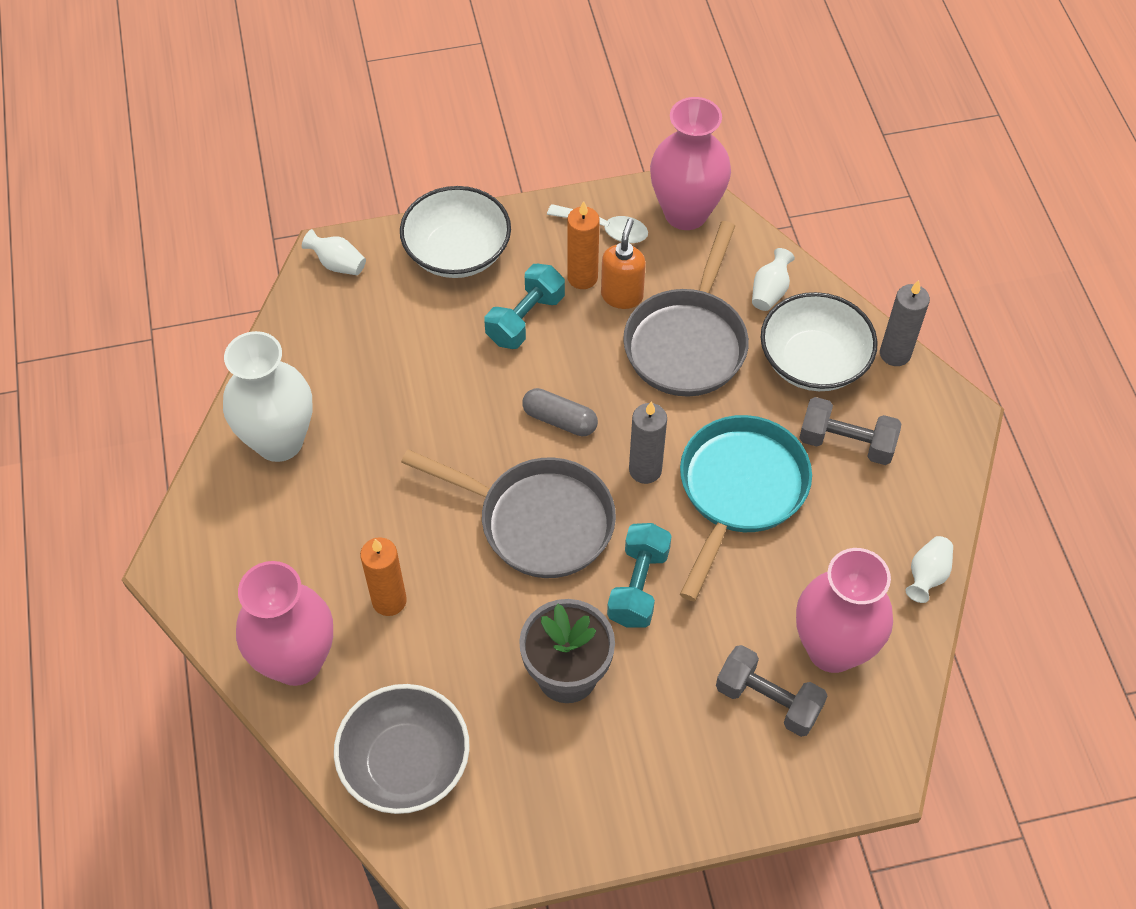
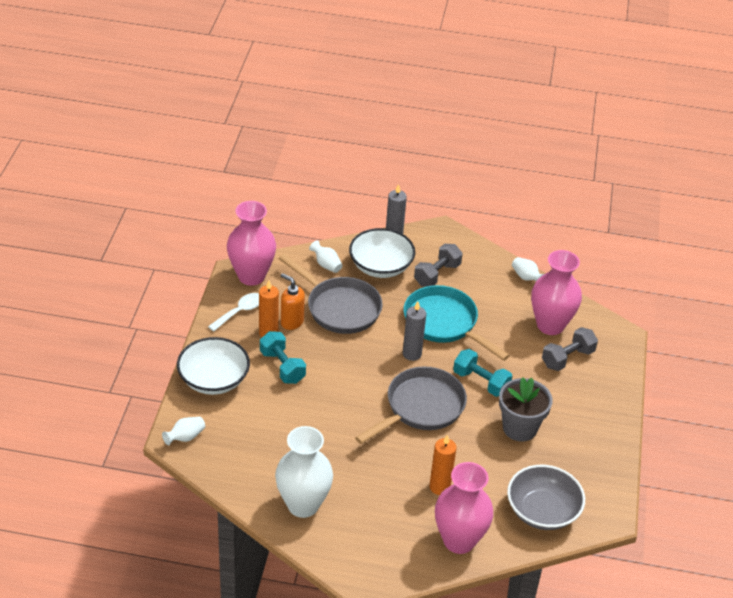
camera: 70 degrees left, 15 degrees down
grey capsule [522,388,598,436] -> none

